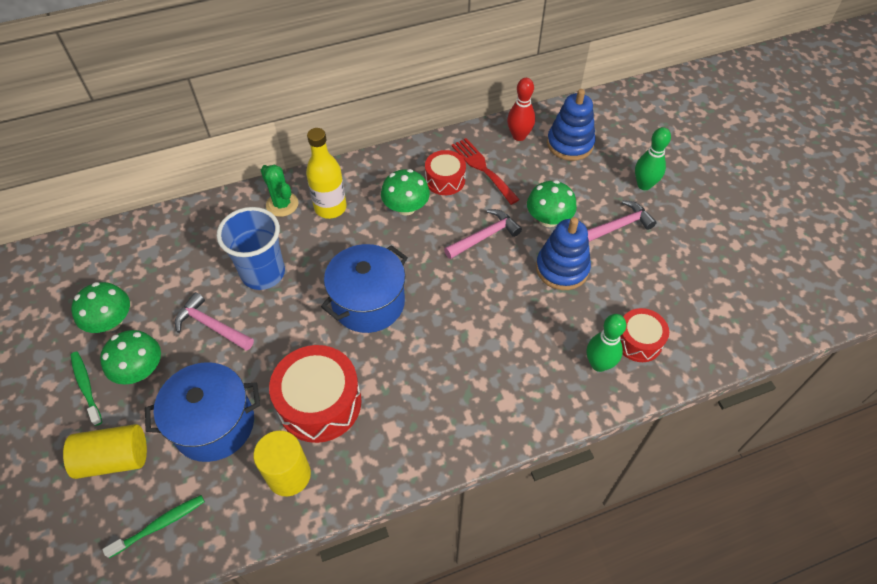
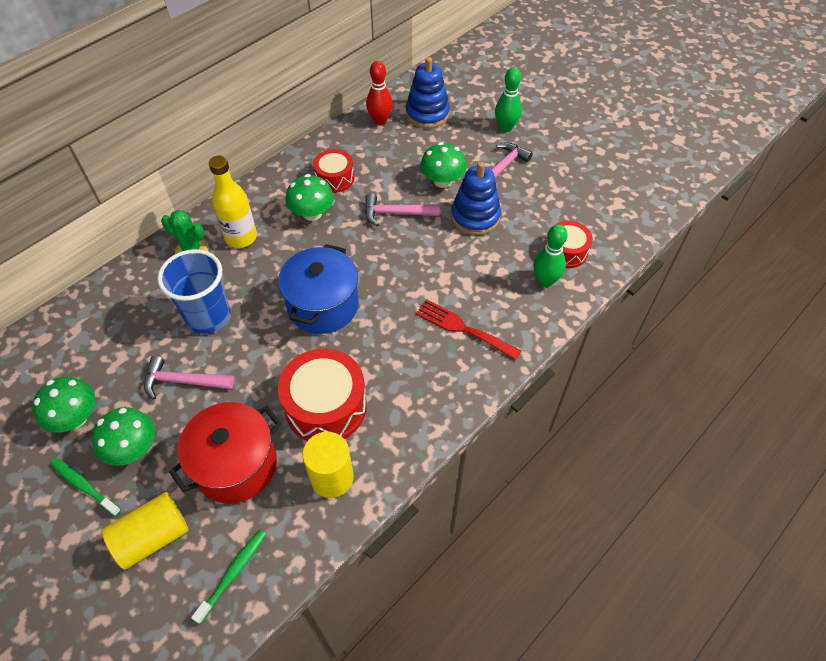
camera: 25 degrees left, 0 degrees up
blue pot [145,362,260,462] -> red pot [169,402,282,503]
pink hammer [444,209,522,259] -> pink hammer turned 120 degrees counterclockwise [365,193,440,226]
red fork [451,138,520,205] -> red fork moved to [416,299,521,360]

